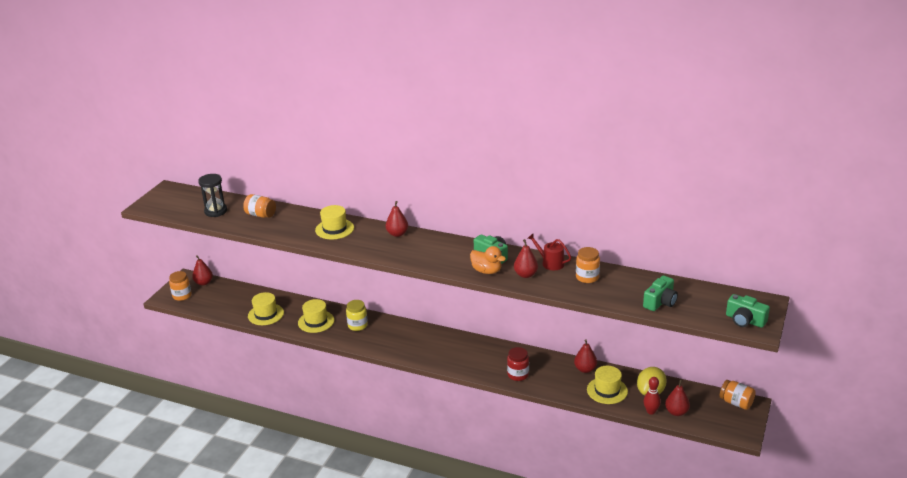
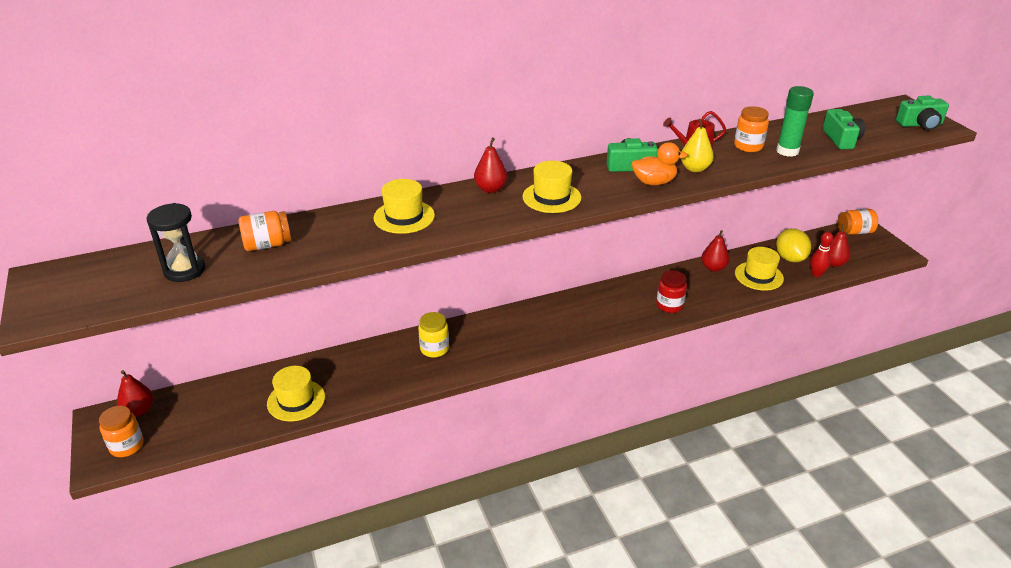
camera: 45 degrees left, 5 degrees up
yellow hat [298,299,334,333] -> yellow hat moved to [522,161,581,213]
red pear [514,239,538,278] -> yellow pear [681,119,714,172]
none -> green glue stick [776,86,814,157]

